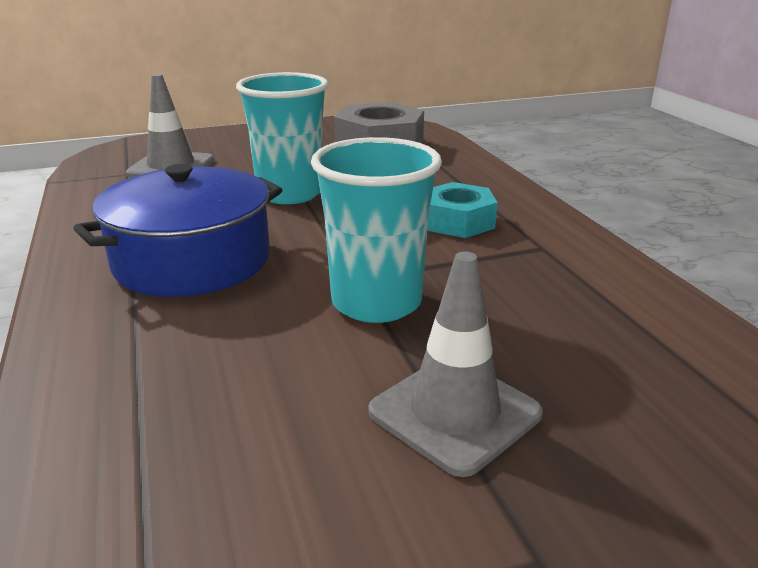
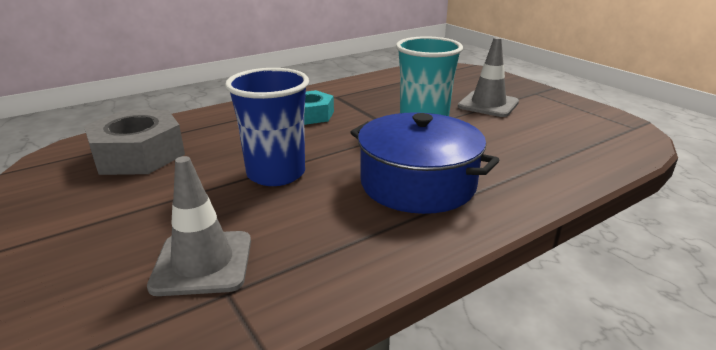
camera: 105 degrees left, 0 degrees up
turquoise cup [236,72,328,204] -> blue cup [225,68,309,186]

